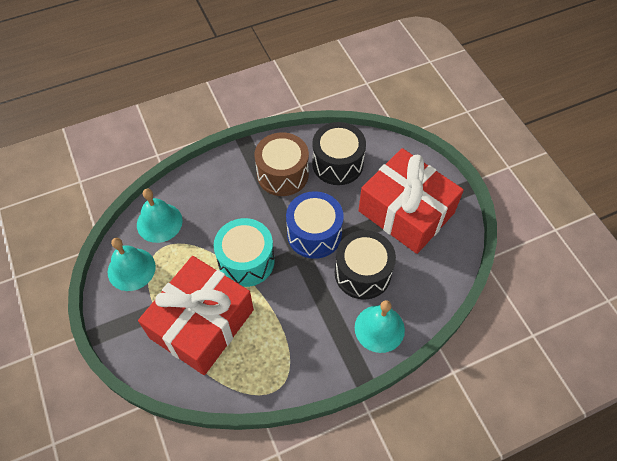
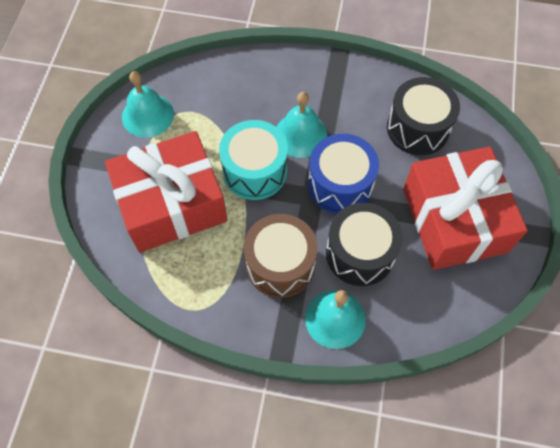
camera: 35 degrees right, 5 degrees up
turquoise bell [137,189,183,243] -> turquoise bell moved to [277,92,327,158]
brown drum [255,132,309,196] -> brown drum moved to [244,214,318,298]

